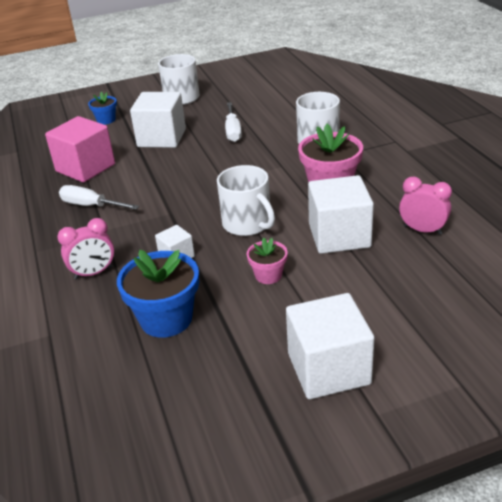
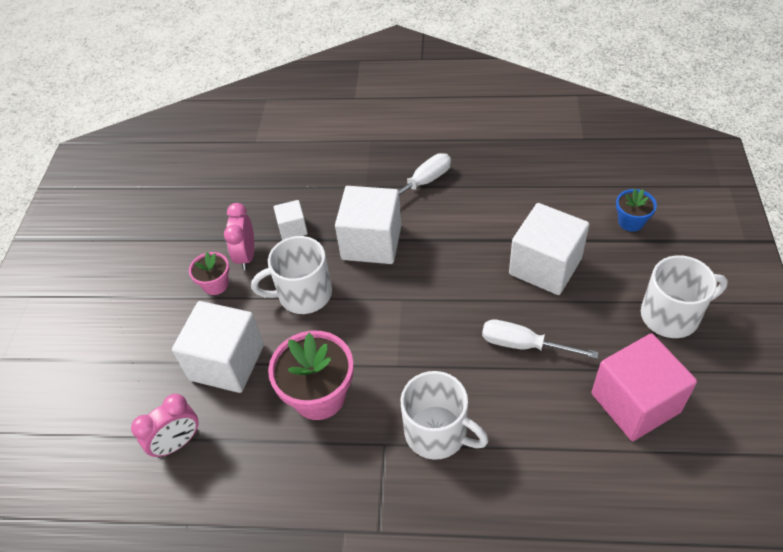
camera: 115 degrees right, 15 degrees up
pink cube [45,116,115,183] -> pink cube moved to [591,334,697,441]
pink clock [57,218,114,279] -> pink clock moved to [224,203,254,270]
blue flower pot [117,250,199,338] -> none
white cube [286,293,374,399] -> white cube moved to [335,186,401,264]

